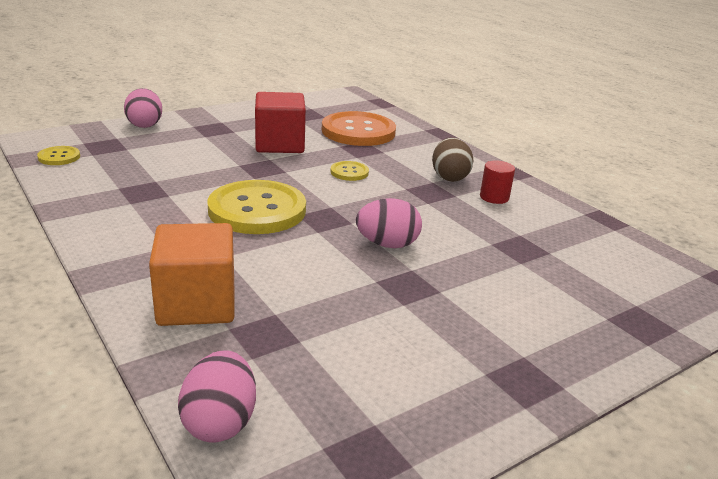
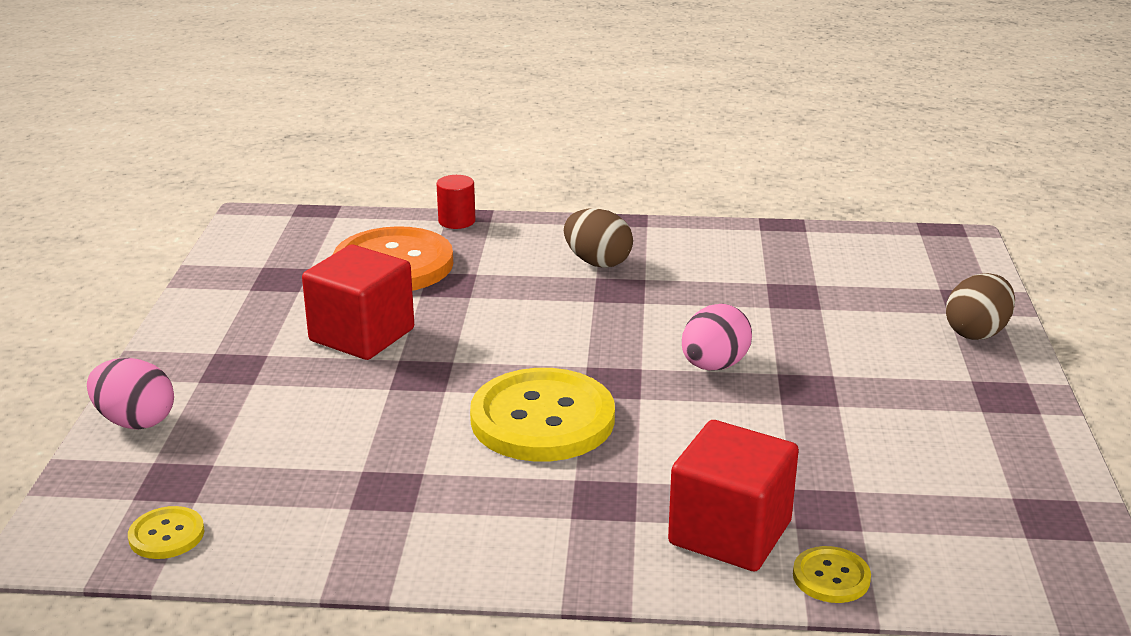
camera: 50 degrees left, 0 degrees up
orange cube [149,223,235,326] -> red cube [668,420,799,571]
pink egg [178,350,256,442] -> none
yellow button [330,161,369,181] -> yellow button moved to [793,546,871,603]
red cylinder [480,160,515,204] -> red cylinder moved to [436,175,476,229]
none -> brown egg [946,273,1015,340]

